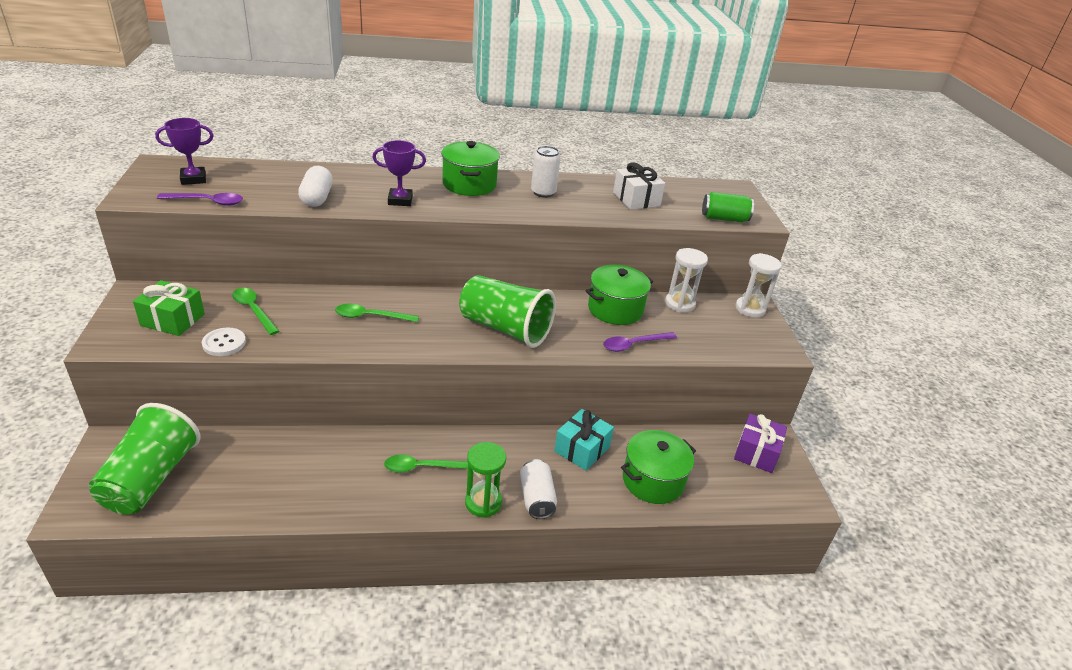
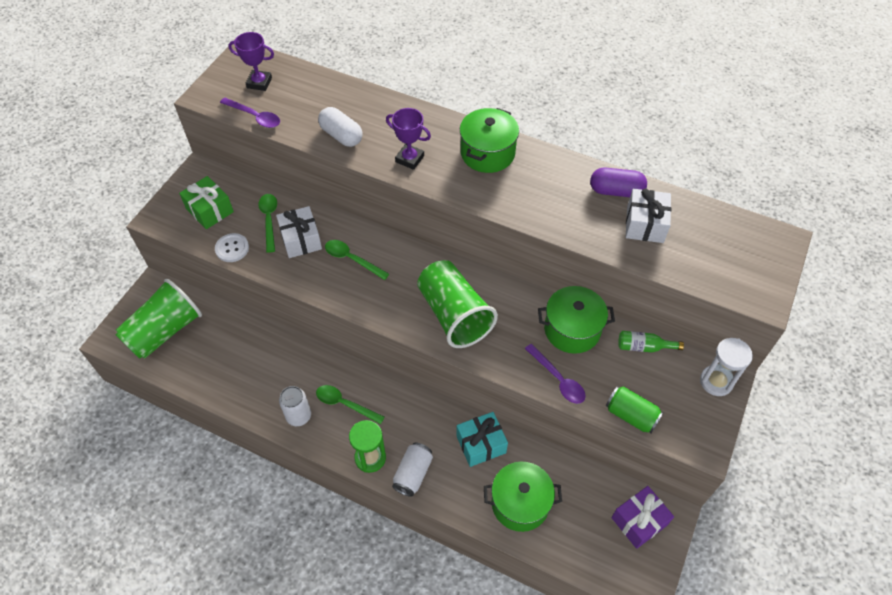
camera: 35 degrees right, 20 degrees up
white capsule [298,166,333,207] -> white capsule turned 75 degrees counterclockwise [318,107,362,147]
white can [531,146,560,198] -> white can moved to [279,386,311,426]
purple spoon [603,332,677,352] -> purple spoon turned 135 degrees counterclockwise [525,344,586,404]
white hourglass [665,248,708,312] -> green bottle [618,331,684,353]
green can [702,192,754,222] -> green can moved to [606,386,664,433]
none -> white gift [276,206,322,258]
none -> purple capsule [590,167,647,197]

